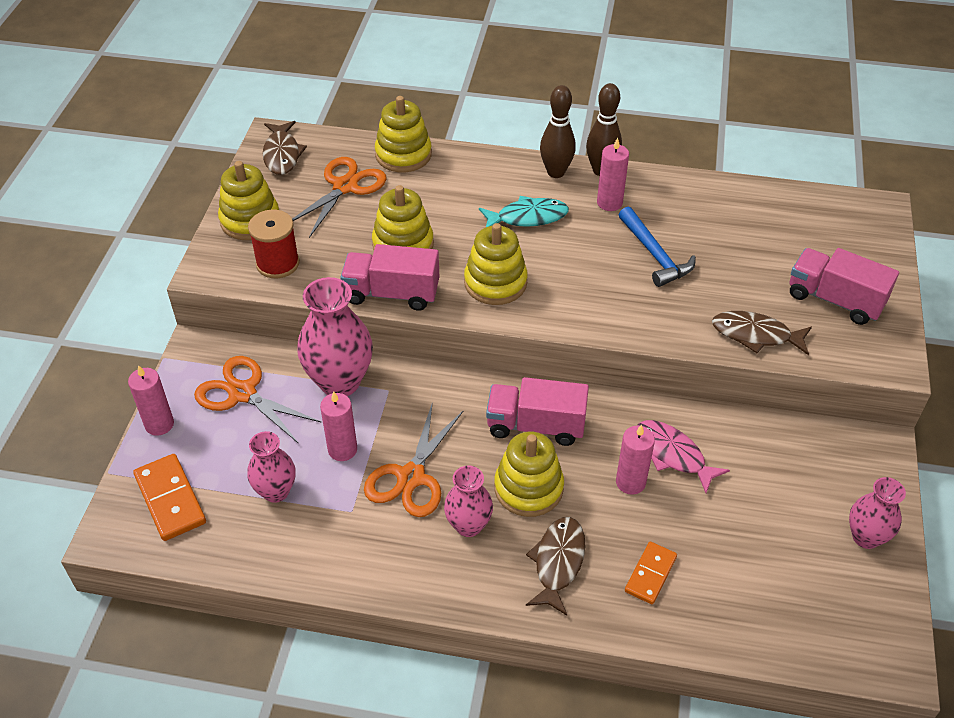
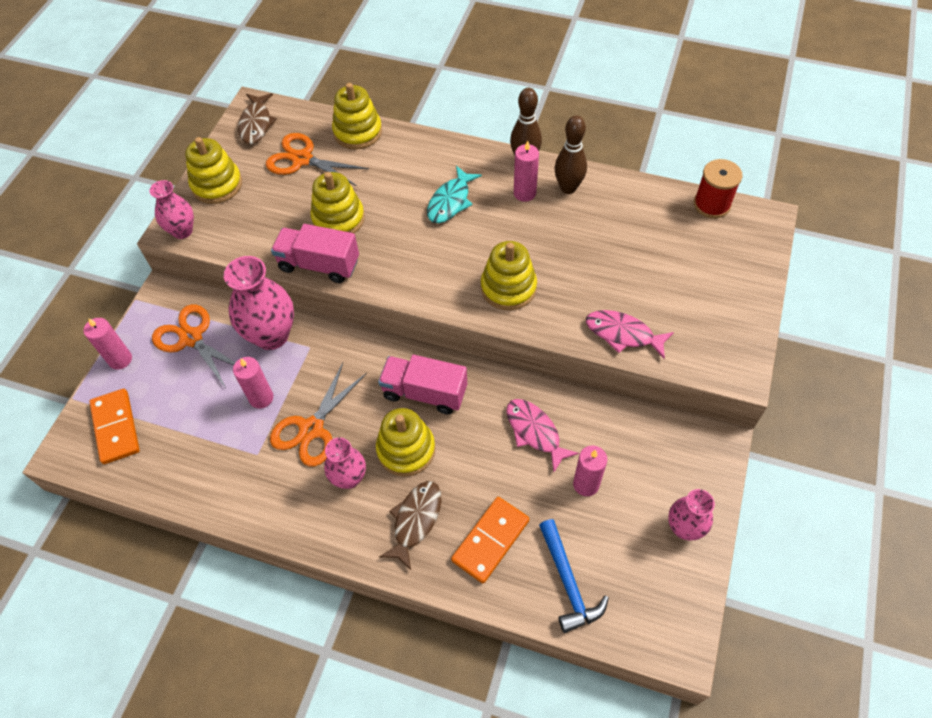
camera: 10 degrees right, 10 degrees up
pink vase [247,431,296,503] -> pink vase moved to [149,180,194,239]
red spool [248,210,300,278] -> red spool moved to [694,159,742,218]
orange scissors [293,157,387,238] -> orange scissors turned 105 degrees counterclockwise [266,133,369,186]
yellow stacking toy [464,223,528,305] -> yellow stacking toy moved to [481,241,537,310]
turquoise fish [479,196,569,227] -> turquoise fish turned 120 degrees clockwise [427,166,482,223]
brown bowling pin [540,85,576,178] -> brown bowling pin moved to [555,116,587,194]
pink candle [616,424,655,495] -> pink candle moved to [573,446,607,496]
blue hammer [619,207,696,287] -> blue hammer moved to [539,519,609,633]
orange domino [625,542,677,604] -> orange domino [451,497,529,583], size x1.52
brown fish [712,311,812,355] -> pink fish [586,310,674,359]
pink truck [790,248,899,325] -> none

